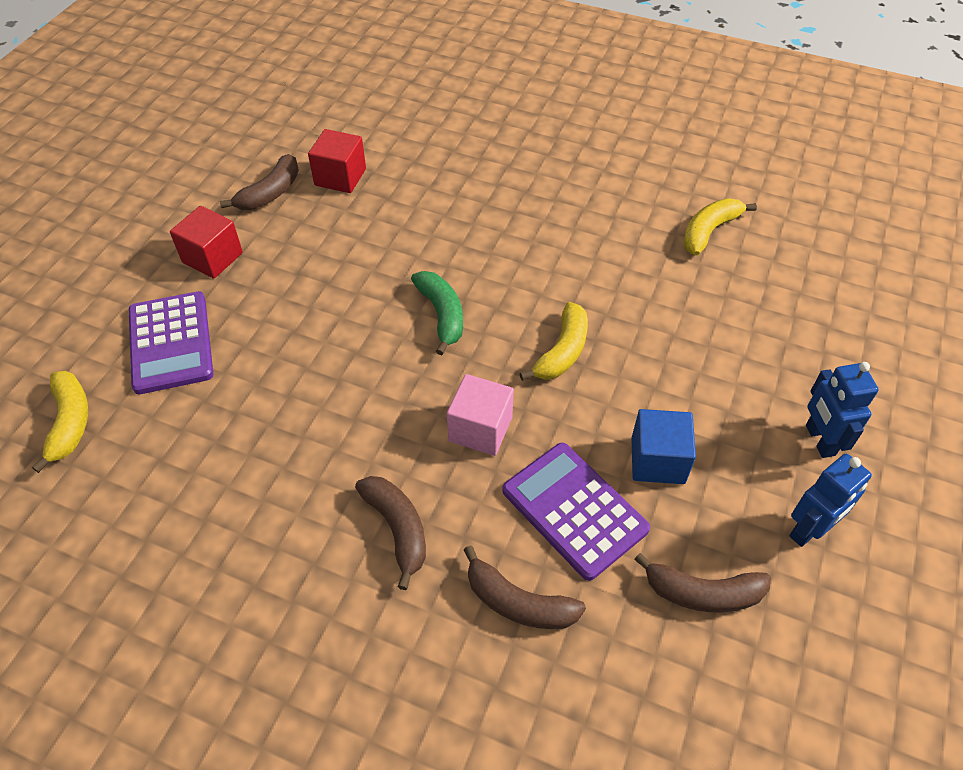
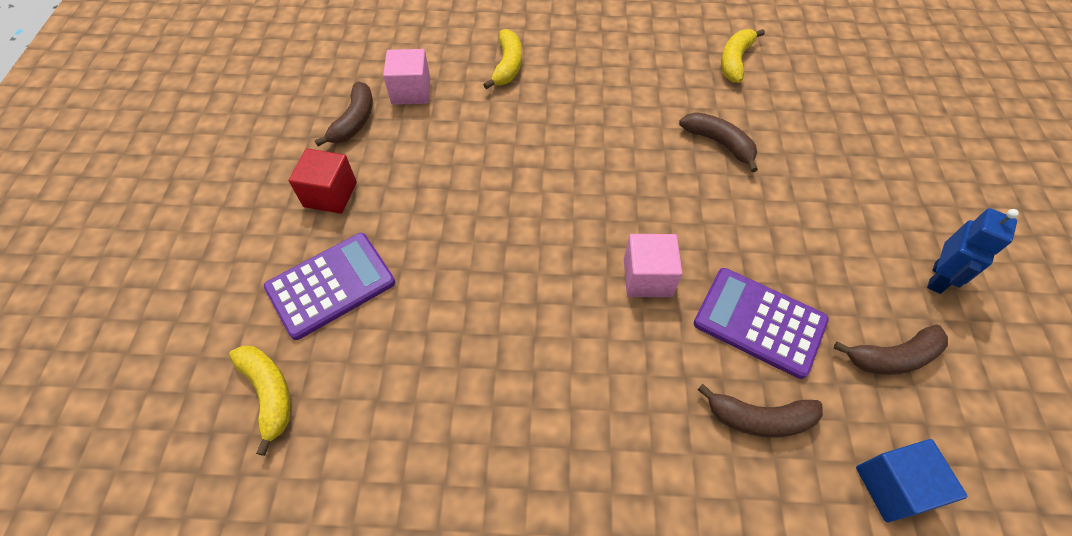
camera: 20 degrees left, 5 degrees up
purple calculator [129,291,213,394] -> purple calculator turned 90 degrees counterclockwise [264,233,395,340]
red cube [308,129,366,193] -> pink cube [383,49,430,105]
brown banana [355,476,426,590] -> brown banana moved to [679,112,758,172]
green banana [411,271,463,355] -> none
yellow banana [520,302,588,381] -> yellow banana moved to [483,29,522,89]
blue cube [631,409,696,484] -> blue cube moved to [856,439,967,522]
blue robot [806,362,879,458] -> none

